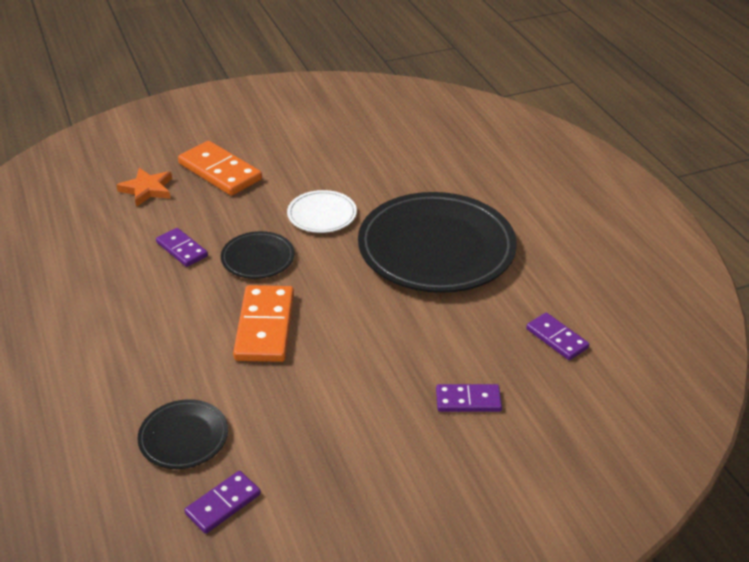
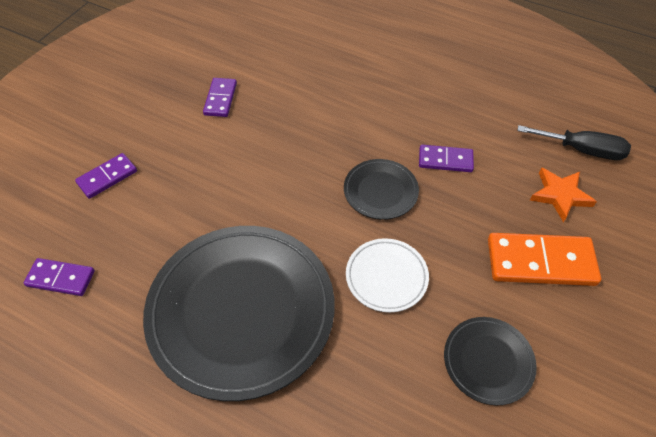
camera: 140 degrees right, 15 degrees up
black plate [137,399,228,469] -> black plate moved to [444,317,537,405]
purple domino [184,471,261,534] -> purple domino moved to [203,78,237,117]
orange domino [233,285,294,362] -> none
none -> black screwdriver [517,125,631,160]

